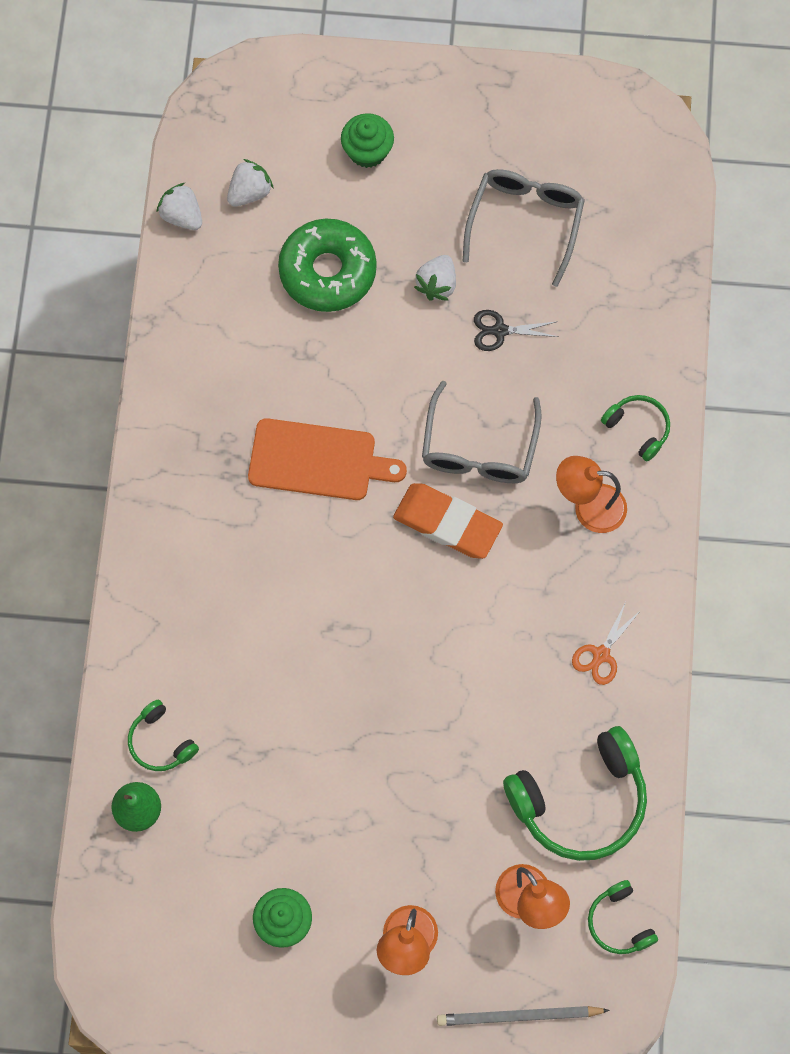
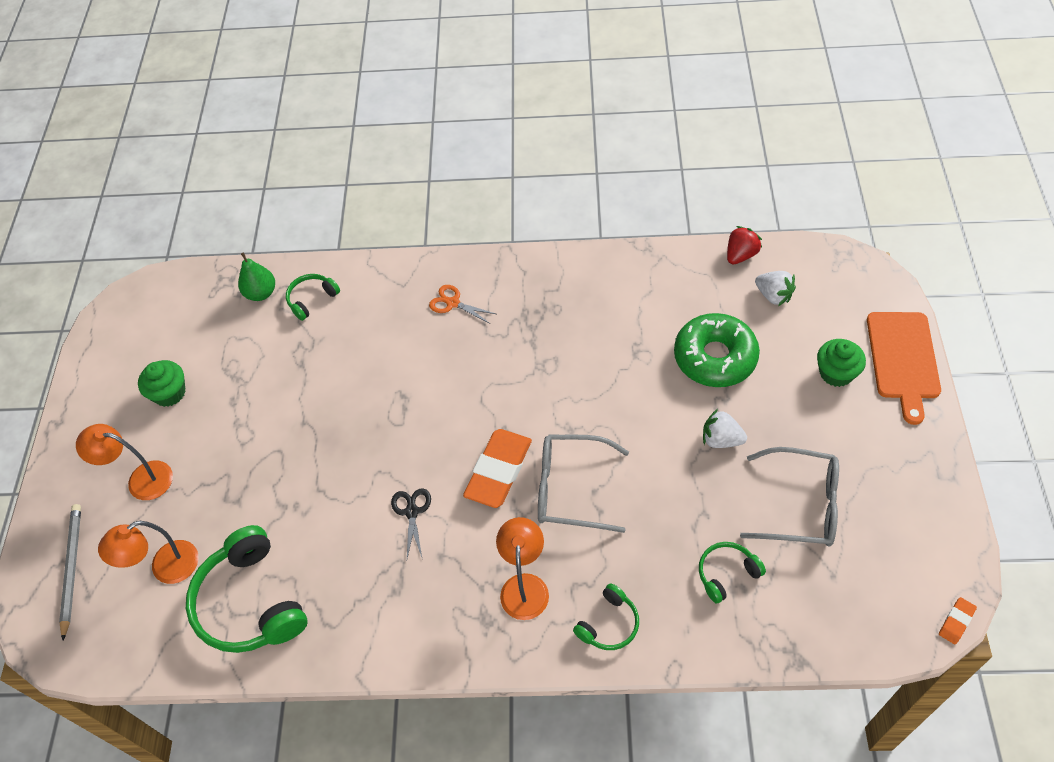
camera: 90 degrees right, 15 degrees down
white strawberry [156,183,202,230] -> red strawberry [727,226,762,265]
orange cutting board [248,418,407,500] -> orange cutting board moved to [867,312,941,425]
black scissors [474,310,558,351] -> black scissors moved to [391,488,431,558]
orange scissors [572,602,641,685] -> orange scissors moved to [429,285,496,323]
green headphones [588,880,658,954] -> green headphones moved to [699,542,766,604]
none -> orange eraser [939,597,977,644]

